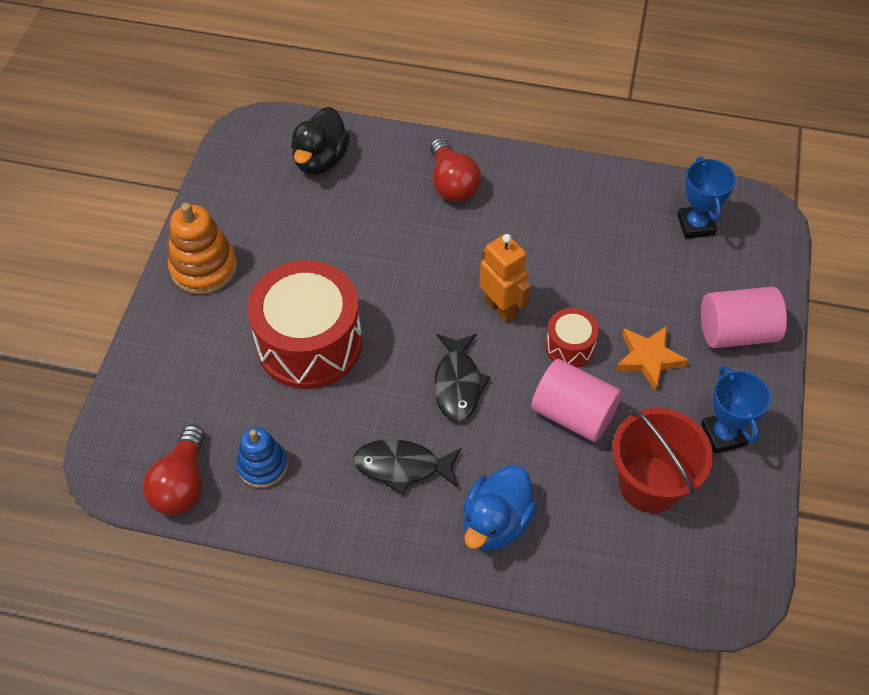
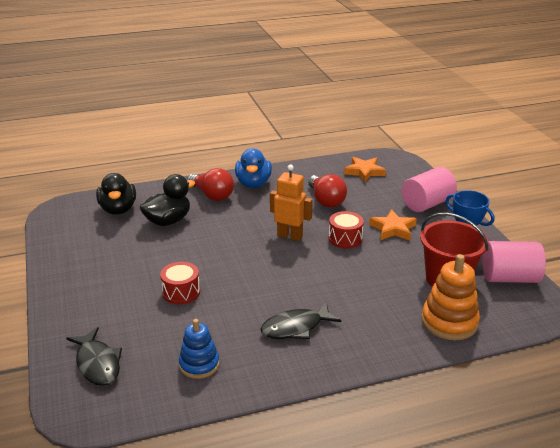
camera: 30 degrees left, 25 degrees down
red light bulb [143,425,205,515] -> red light bulb moved to [308,174,347,208]
orange stacking toy [168,203,237,295] -> orange stacking toy moved to [422,254,480,340]
red drum [247,260,362,389] -> red drum [160,262,200,304], size x0.47
black fish [434,334,490,422] -> black fish moved to [66,327,122,386]
blue duck [463,465,537,550] -> blue duck moved to [235,148,272,188]
pink cylinder [531,359,622,442] -> pink cylinder moved to [483,241,546,283]
blue trophy [677,157,736,239] -> orange star [344,157,386,182]
none -> black duck [140,174,195,226]

